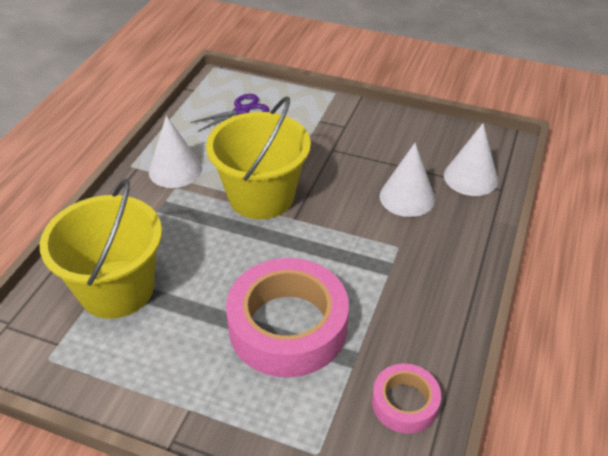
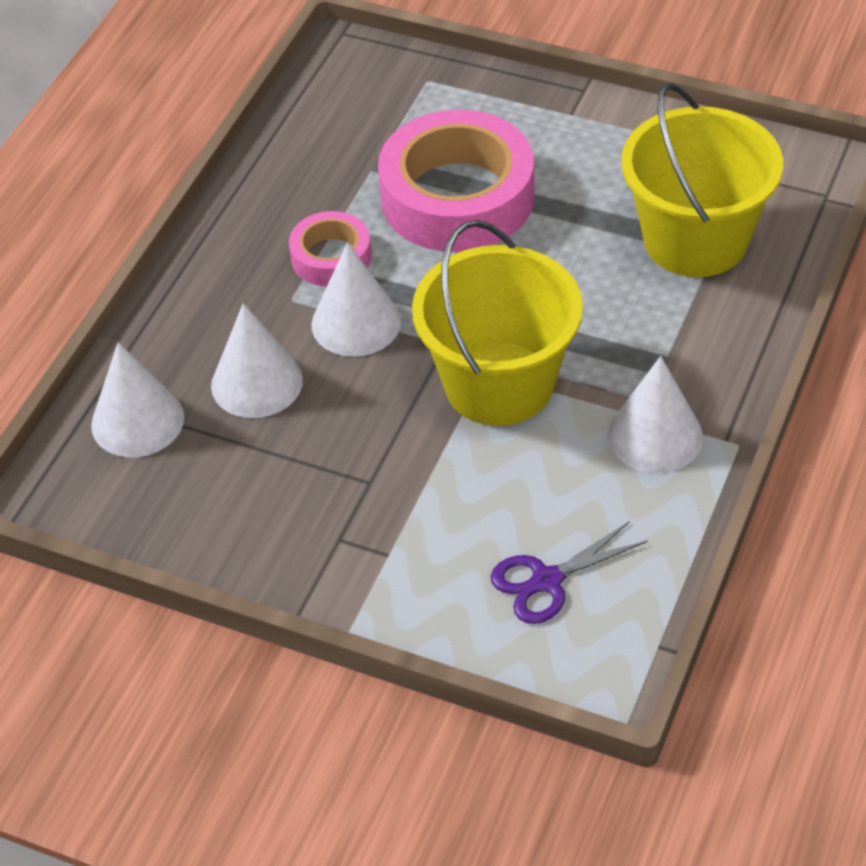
camera: 175 degrees left, 5 degrees up
pink tape [372,363,441,434] -> pink tape moved to [289,211,371,287]
none -> white cone [311,242,401,357]

